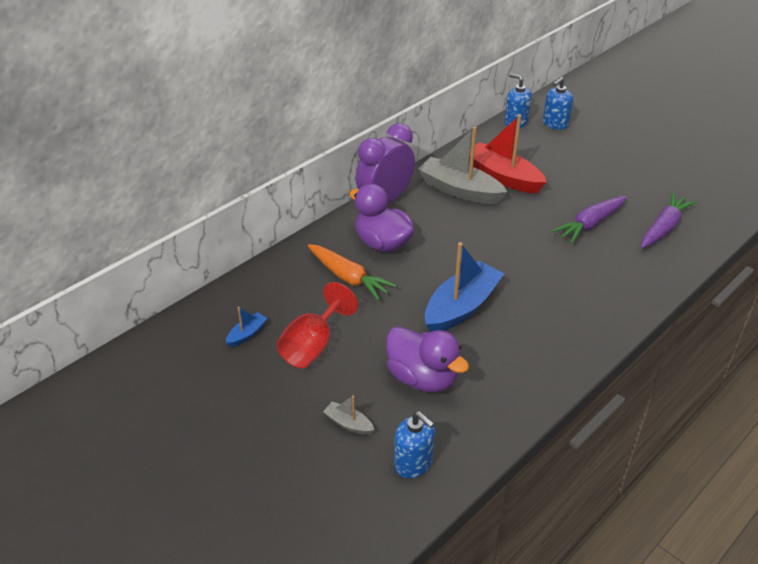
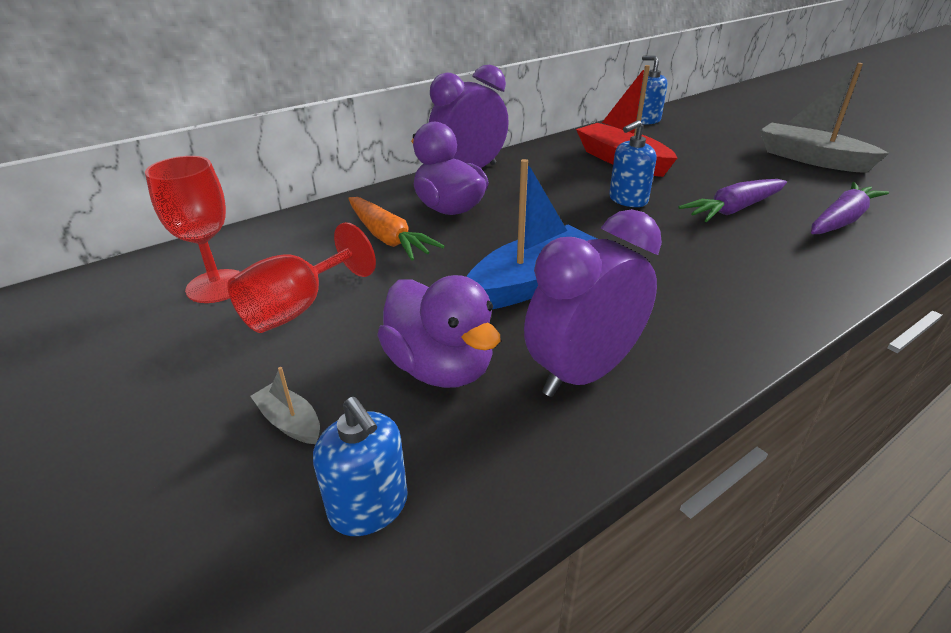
camera: 10 degrees right, 5 degrees down
blue boat [226,307,268,347] -> red goblet [145,156,240,303]
grey boat [418,126,507,204] -> grey boat moved to [760,63,889,173]
blue soap dispenser [543,77,573,130] -> blue soap dispenser moved to [609,120,656,207]
none -> purple clock [524,209,662,397]

